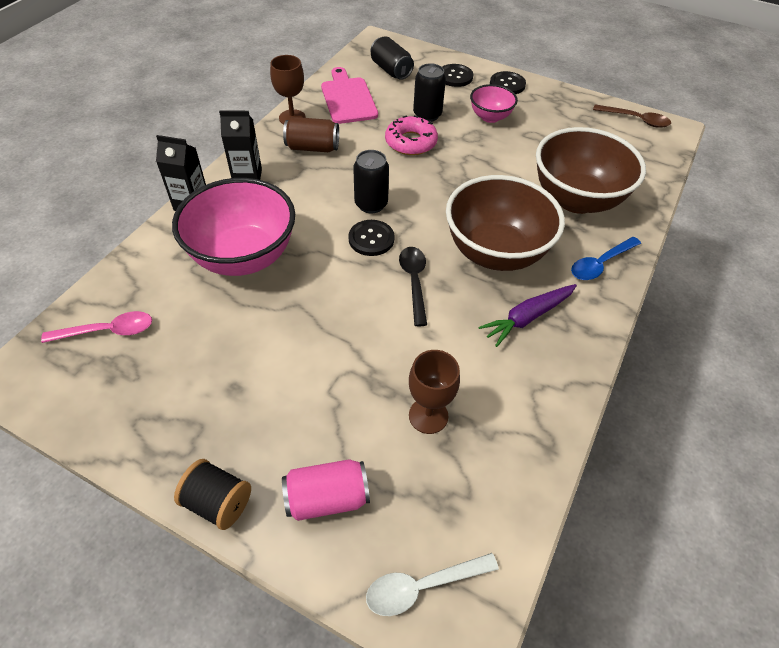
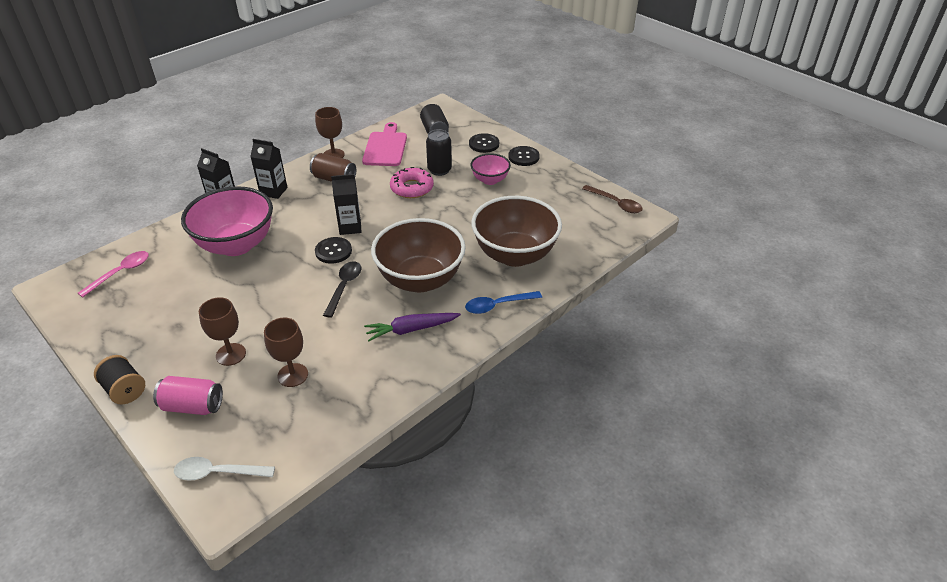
camera: 20 degrees right, 10 degrees down
pink spoon [41,311,152,343] -> pink spoon turned 60 degrees counterclockwise [78,251,149,297]
black can [353,150,389,214] -> black carton [331,174,362,235]
none -> brown goblet [199,297,246,366]

